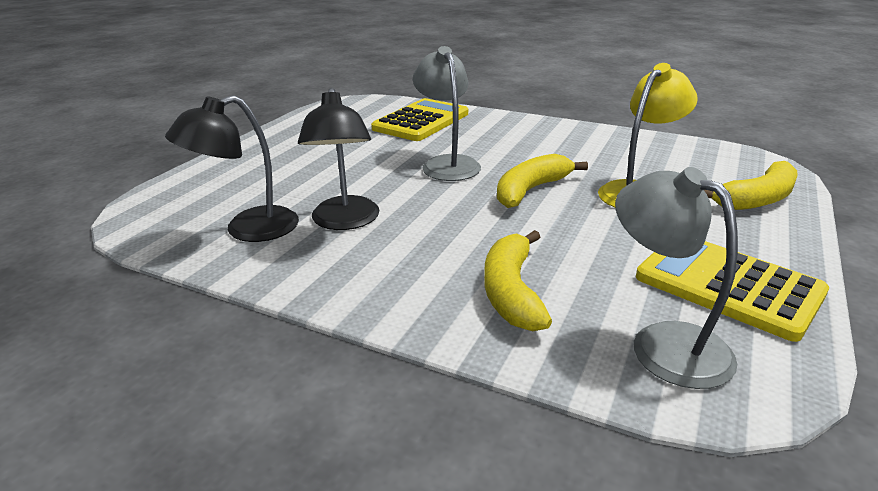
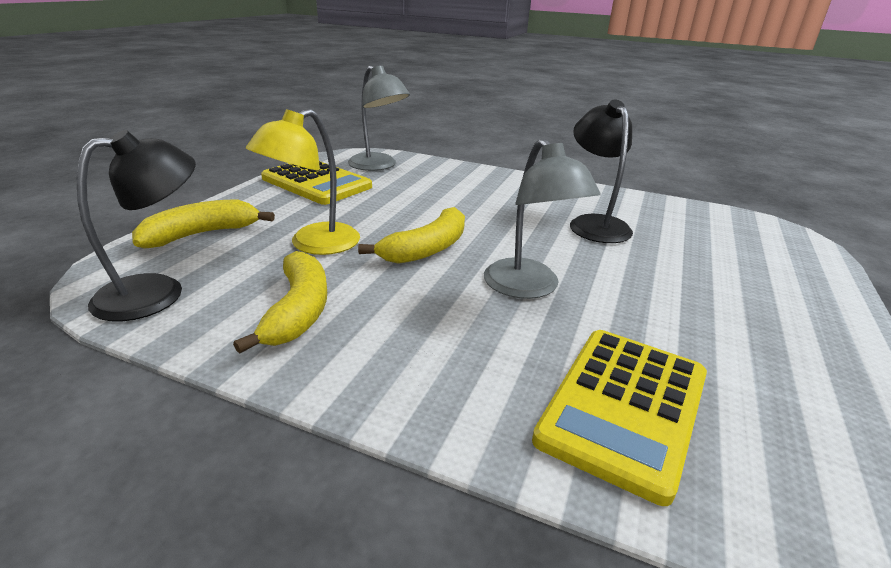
camera: 175 degrees right, 0 degrees up
black lamp [165,95,299,242] -> black lamp moved to [77,130,196,321]
yellow banana [484,230,552,331] -> yellow banana moved to [233,251,327,354]

